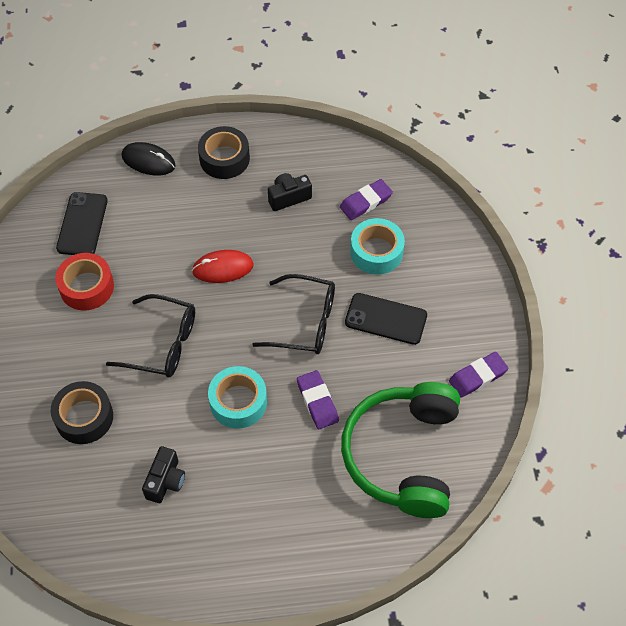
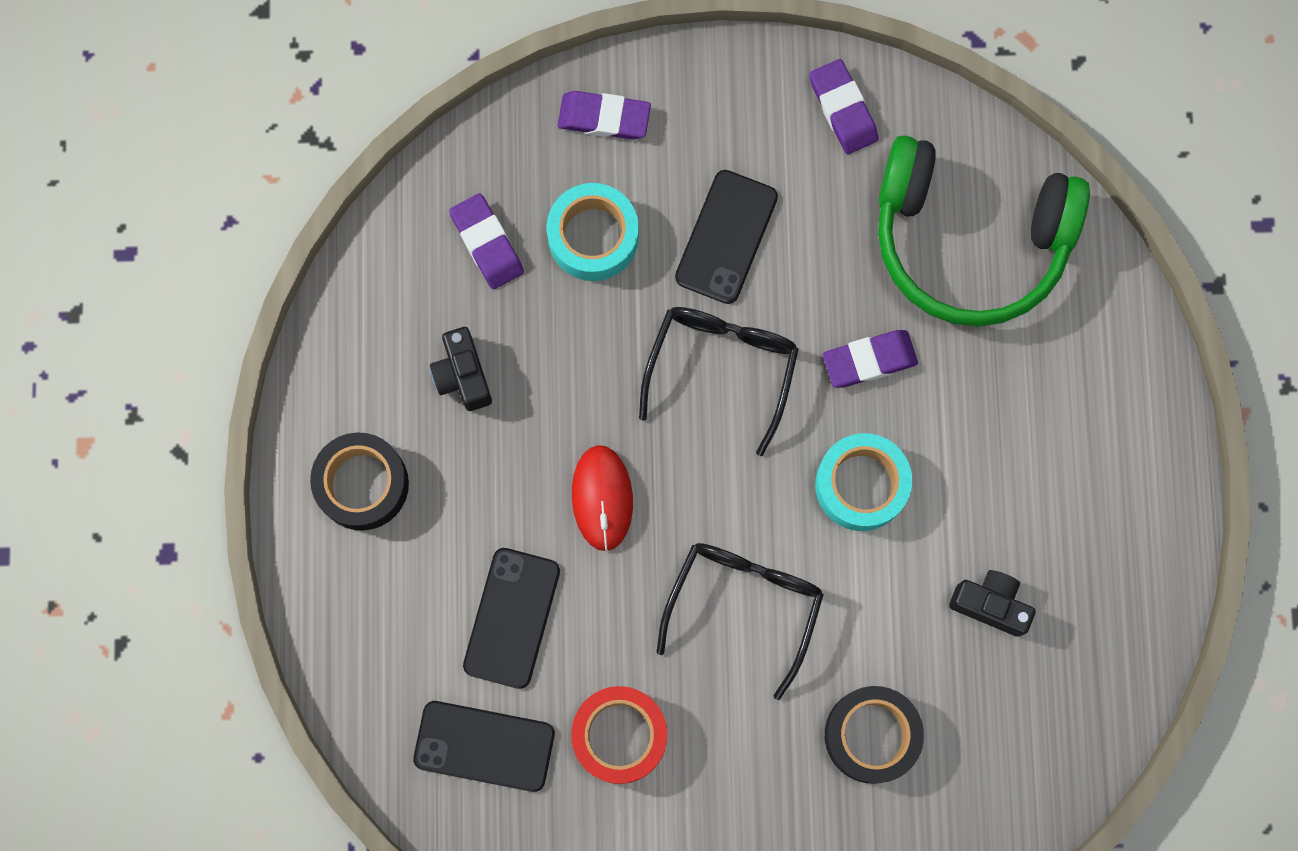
camera: 85 degrees left, 20 degrees up
black mouse [122,142,176,176] -> none
none -> black phone [463,548,560,689]
none -> purple eraser [558,91,651,140]

